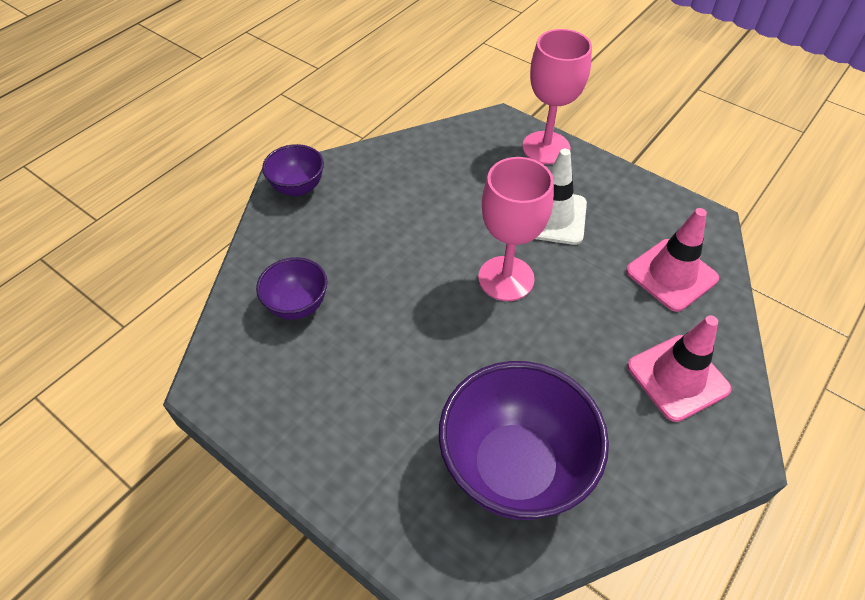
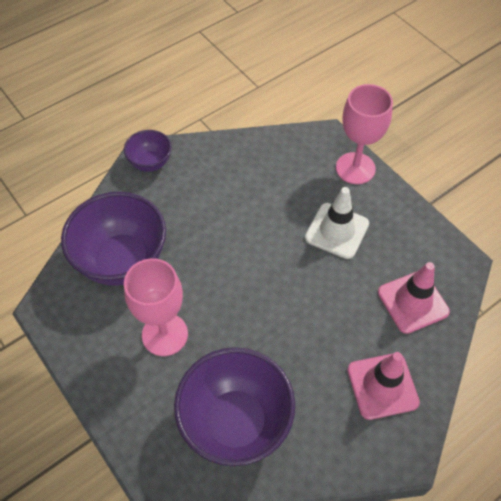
camera: 15 degrees right, 5 degrees up
purple bowl [256,257,327,320] -> purple bowl [61,192,166,286], size x1.93
pink goblet [478,157,554,301] -> pink goblet moved to [124,258,188,356]

